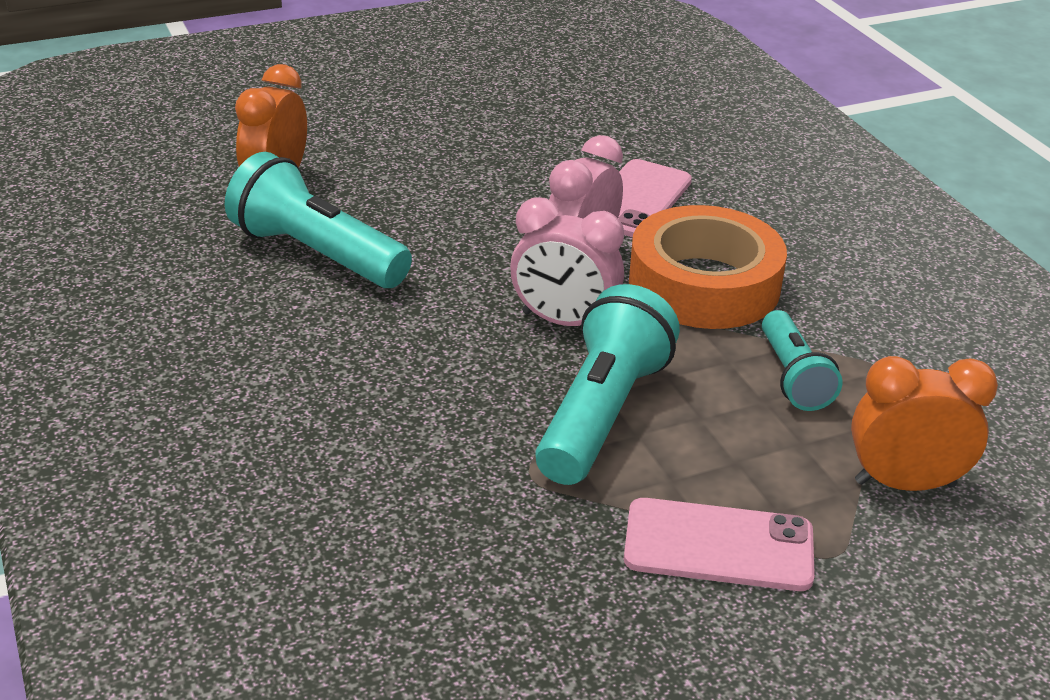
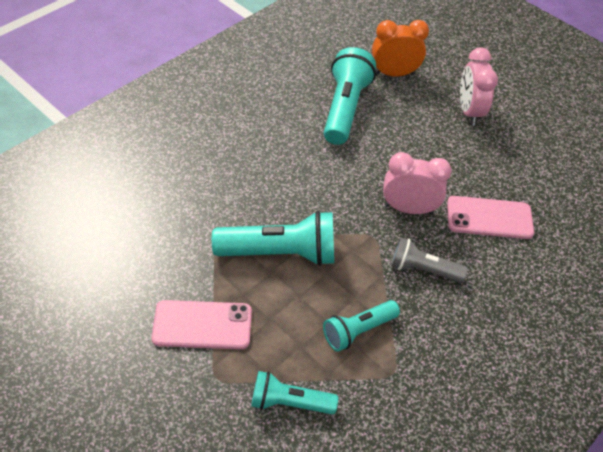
camera: 65 degrees right, 15 degrees up
pink clock [510,197,624,326] -> pink clock moved to [460,47,498,125]
pink phone [624,498,815,591] -> pink phone turned 75 degrees counterclockwise [152,300,252,349]
orange tape [629,205,787,329] -> grey flashlight [391,237,468,283]
orange clock [851,356,998,491] -> turquoise flashlight [251,371,338,414]

